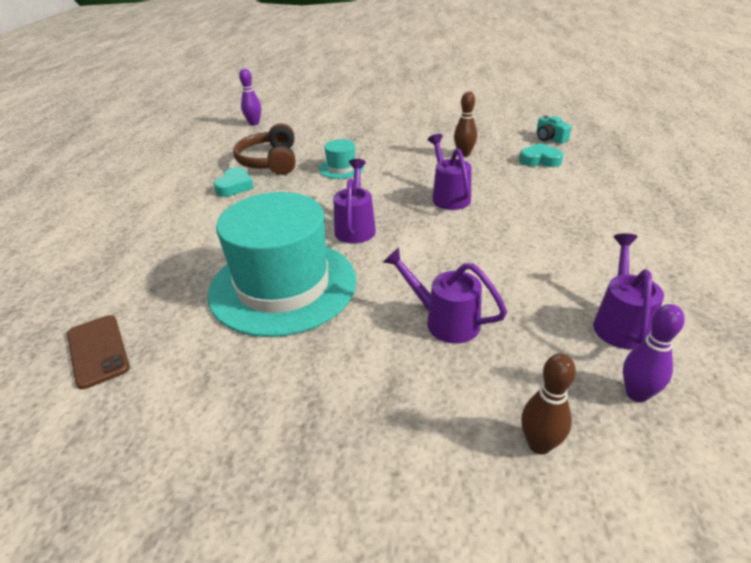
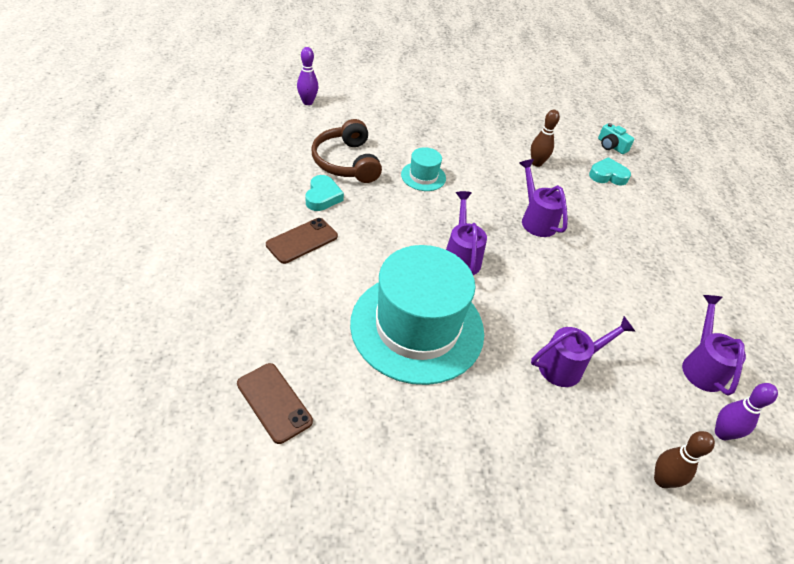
camera: 15 degrees left, 10 degrees up
purple watering can [383,248,507,344] -> purple watering can turned 135 degrees clockwise [531,316,636,387]
none -> brown phone [266,218,338,264]

